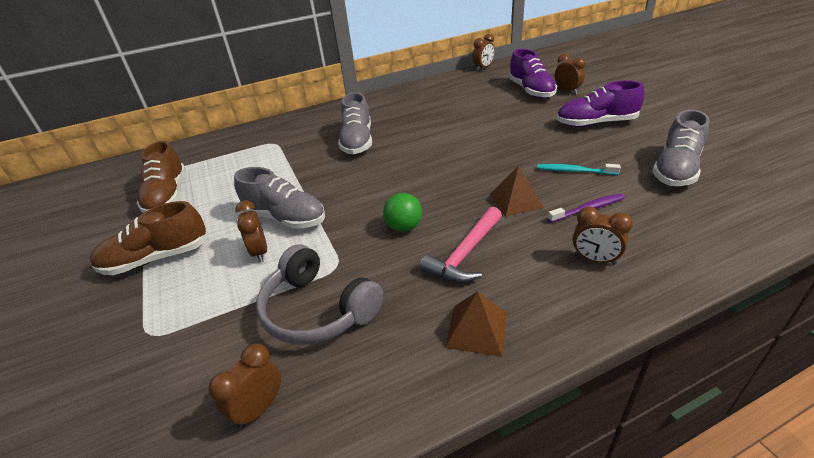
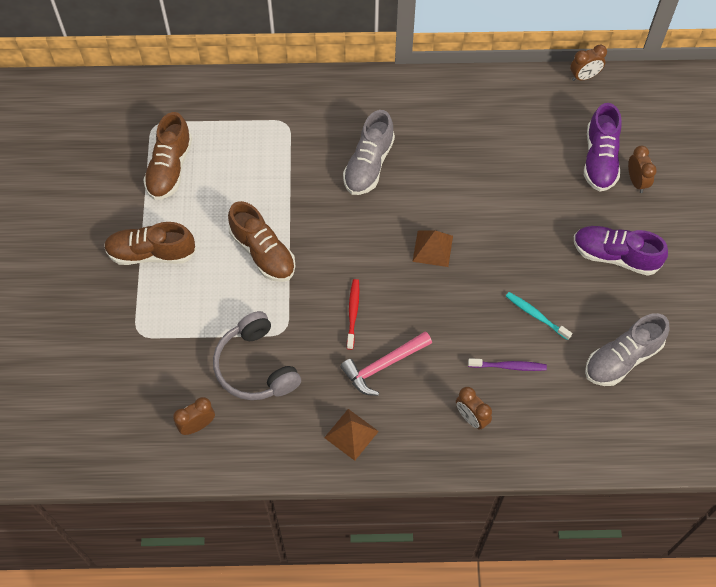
camera: 20 degrees right, 25 degrees up
grey shoe [234,167,325,229] -> brown shoe [228,201,296,282]
brown clock [235,200,267,262] -> none
green ball [383,193,422,232] -> red toothbrush [347,279,360,350]
brown pyramid [490,166,544,217] -> brown pyramid moved to [412,230,453,267]

